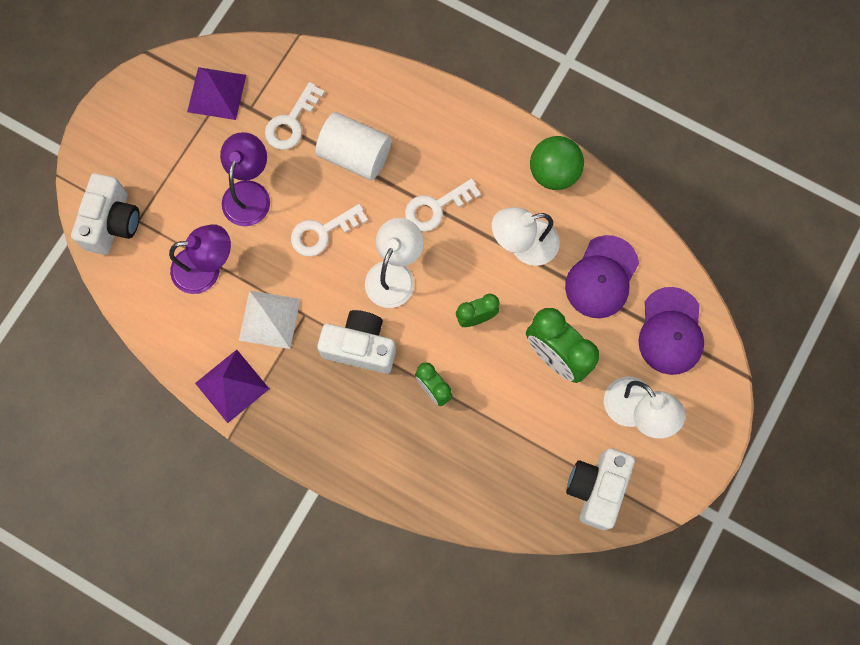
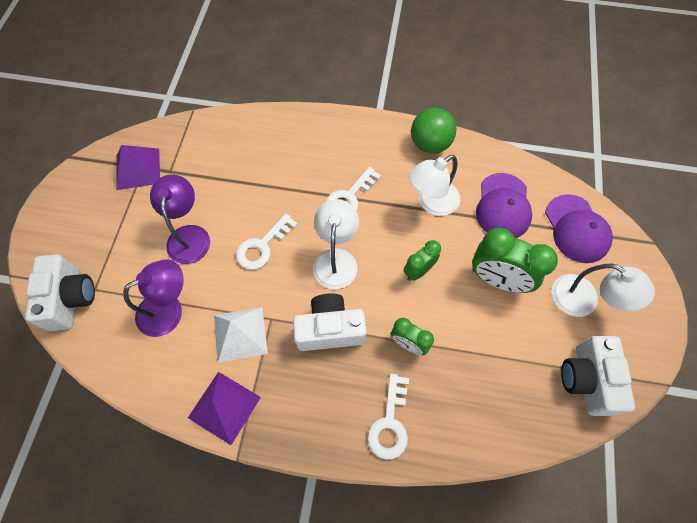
camera: 20 degrees left, 10 degrees down
white key [265,82,325,150] -> white key moved to [368,374,409,460]
white cylinder [316,112,391,180] -> none

